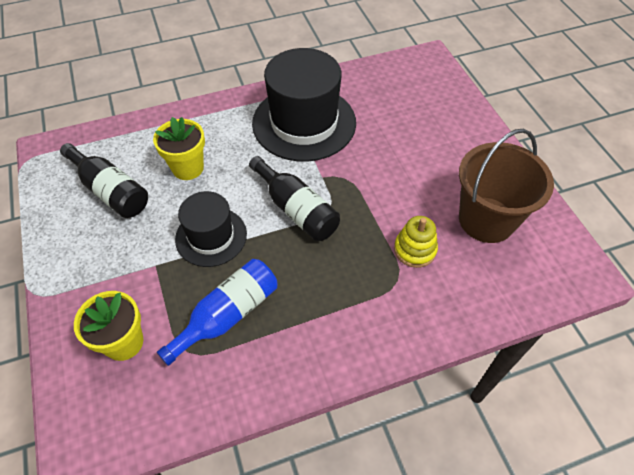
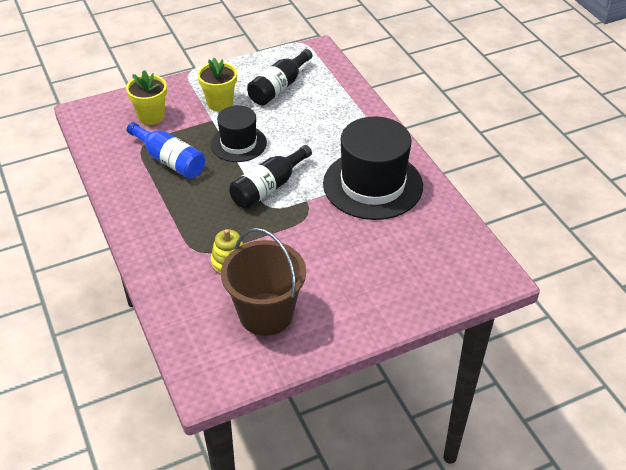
camera: 85 degrees right, 10 degrees down
yellow flower pot [153,117,205,180] -> yellow flower pot moved to [198,58,237,111]

